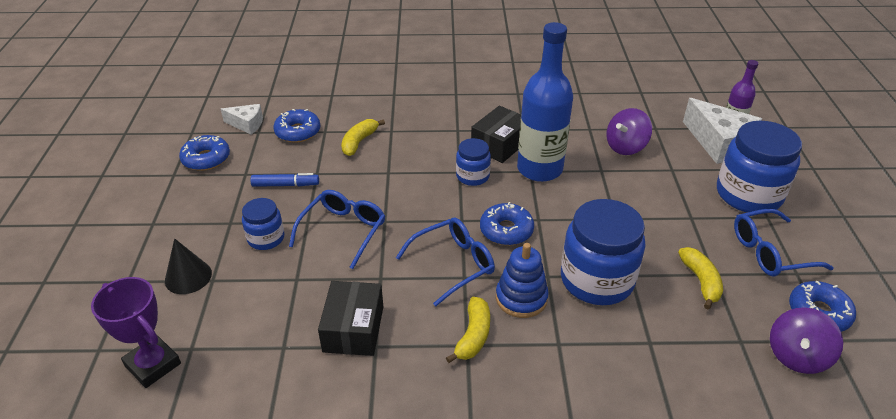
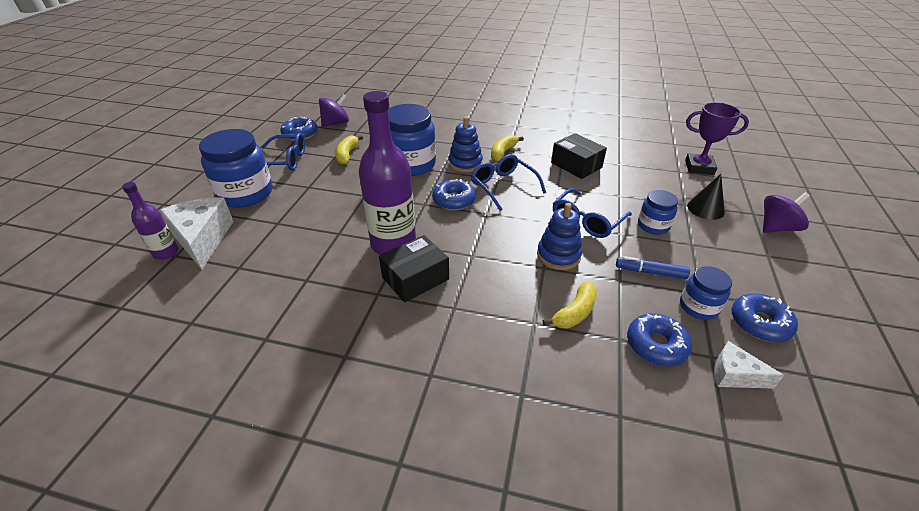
camera: 165 degrees left, 0 degrees up
purple trophy [91,277,181,388] -> purple trophy turned 45 degrees counterclockwise [685,102,749,175]
black box [318,281,383,356] -> black box turned 60 degrees counterclockwise [551,133,607,179]
blue glasses [396,218,495,306] -> blue glasses turned 75 degrees clockwise [471,154,546,211]
blue jar [456,138,491,186] -> blue jar moved to [680,266,732,320]
blue bottle [517,22,573,182] -> purple bottle [358,91,416,255]
purple spinning top [606,108,652,155] -> purple spinning top moved to [763,192,810,233]
none -> blue stacking toy [537,203,582,270]

